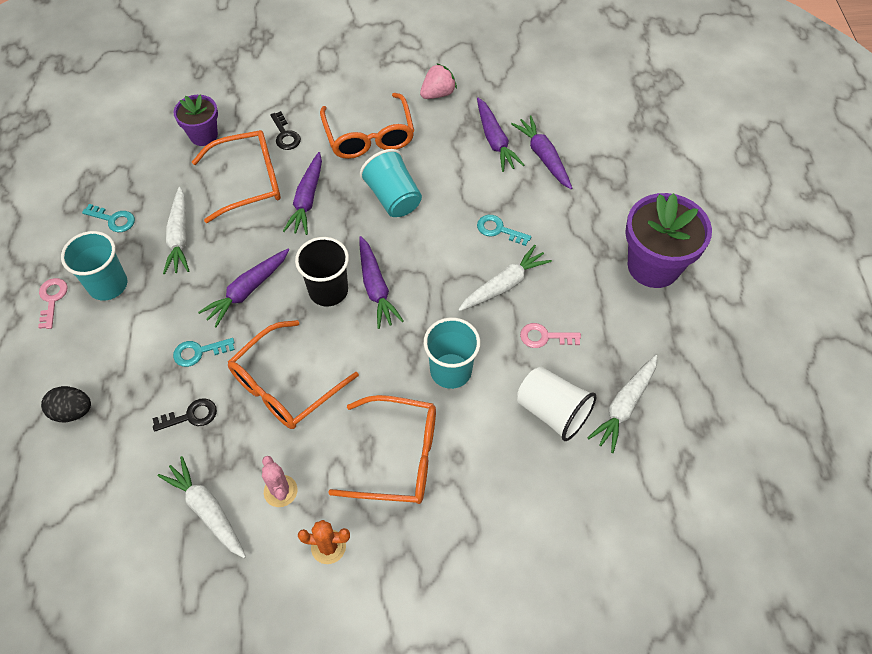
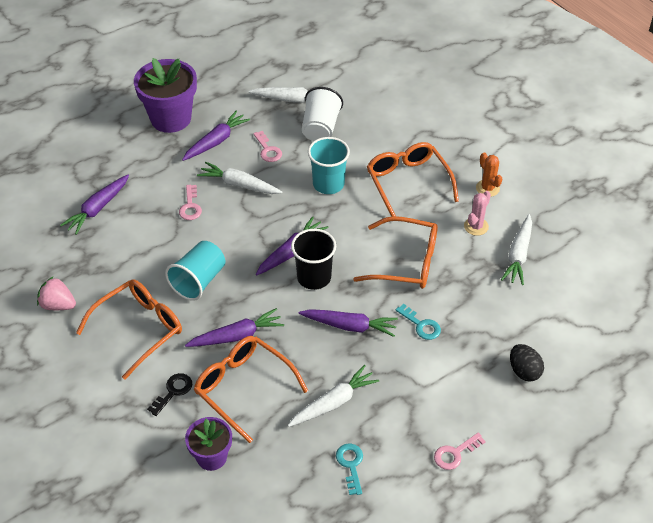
camera: 120 degrees left, 10 degrees down
turquoise cup [61,231,127,301] -> none
black key [152,399,217,432] -> none
purple carrot [477,98,524,172] -> purple carrot moved to [182,111,250,161]
turquoise key [477,215,531,246] -> pink key [179,185,202,220]

